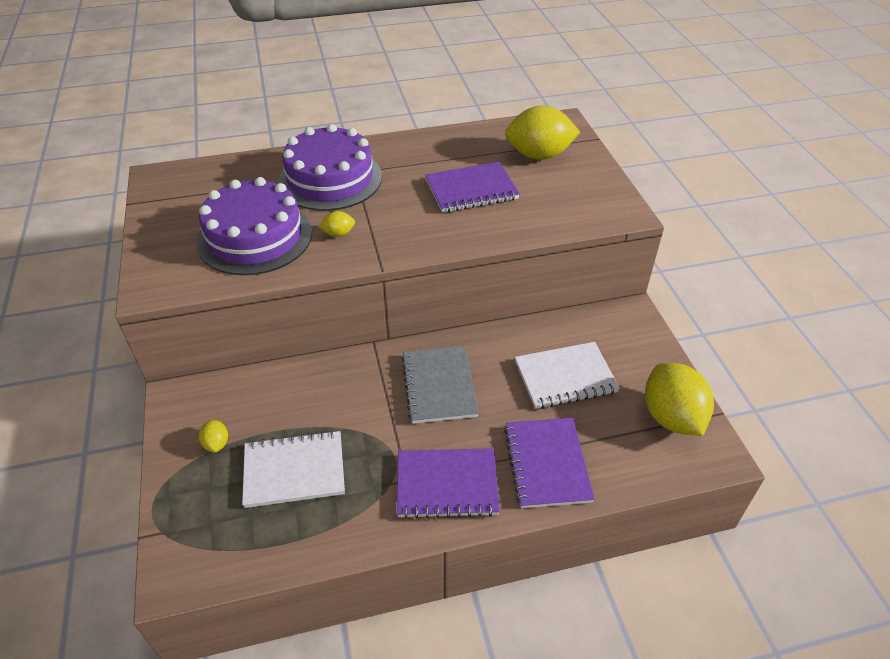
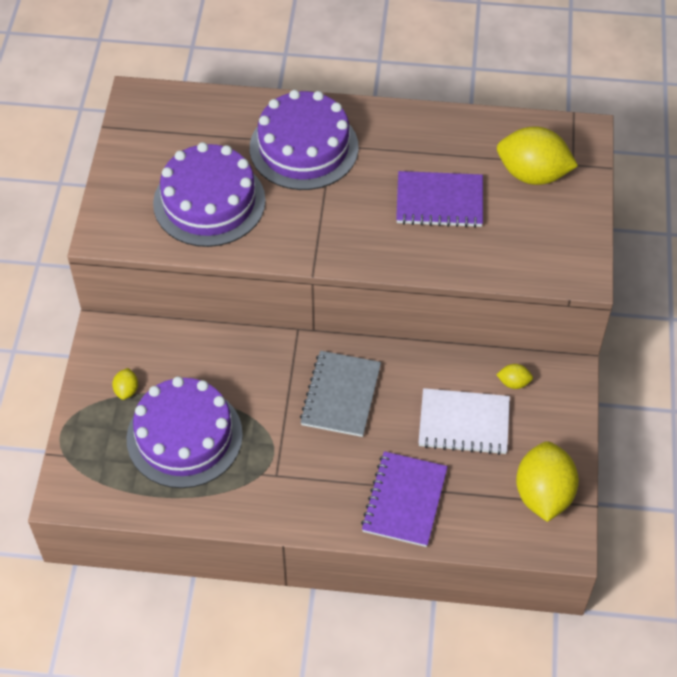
camera: 20 degrees right, 10 degrees up
white notebook [242,430,345,508] -> purple cake [127,376,243,488]
yellow lemon [318,211,355,237] -> yellow lemon moved to [496,364,533,389]
purple notebook [397,448,500,519] -> none

